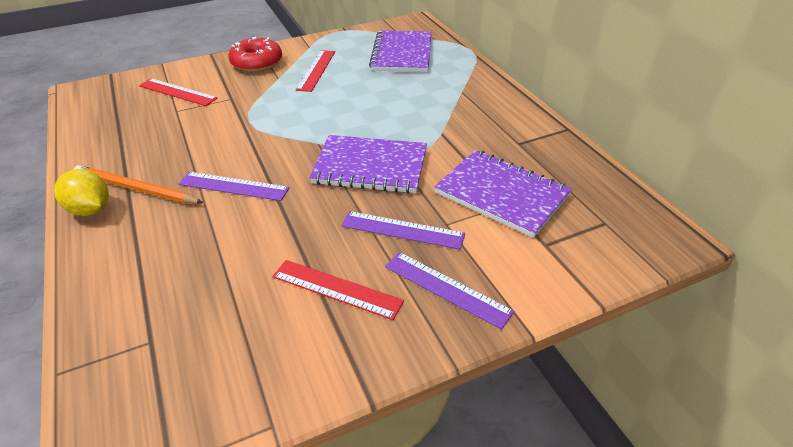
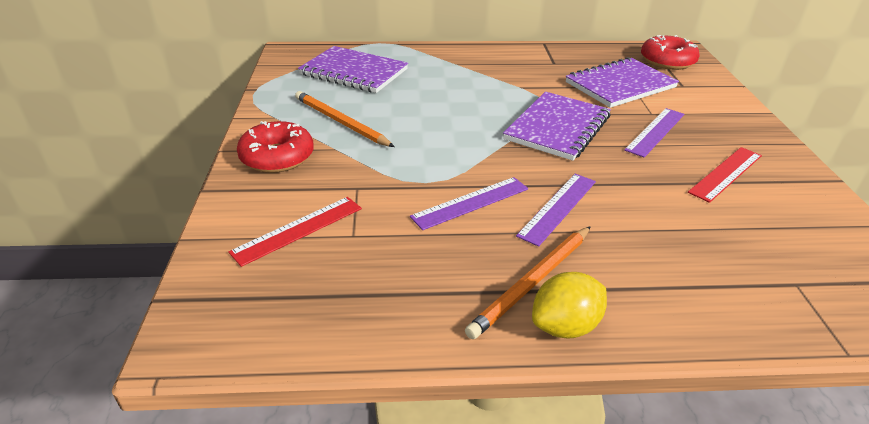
camera: 70 degrees left, 5 degrees down
red ruler [296,50,335,92] -> orange pencil [295,91,394,147]
purple ruler [385,252,514,330] -> purple ruler moved to [410,177,528,230]
none -> red donut [641,35,700,70]

